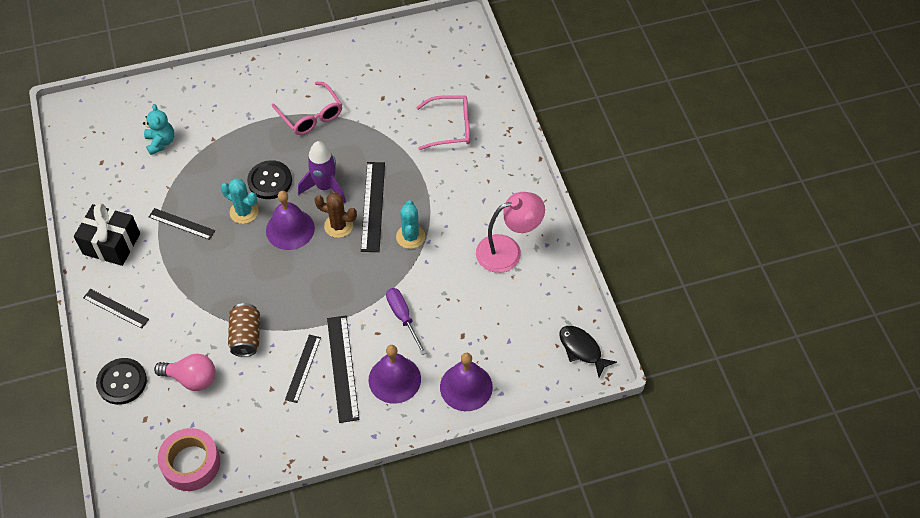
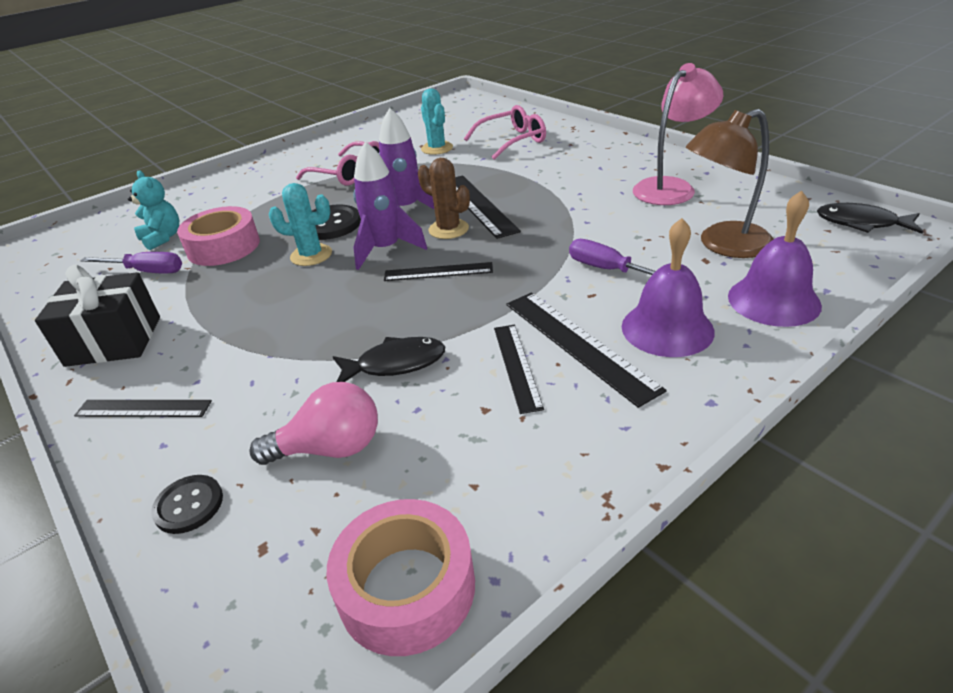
camera: 20 degrees left, 20 degrees down
black button [96,358,147,405] -> black button [151,475,223,534], size x0.64
black ruler [149,208,215,240] -> black ruler moved to [384,262,493,281]
brown can [228,303,260,357] -> black fish [333,337,445,382]
purple bell [266,191,315,250] -> purple rocket [353,141,427,270]
brown cactus [314,193,357,238] -> brown cactus turned 45 degrees clockwise [418,158,470,239]
turquoise cactus [396,200,425,249] -> turquoise cactus moved to [421,88,453,155]
none -> purple screwdriver [80,252,182,274]
none -> pink tape [177,206,260,266]
none -> brown lamp [686,109,774,258]

